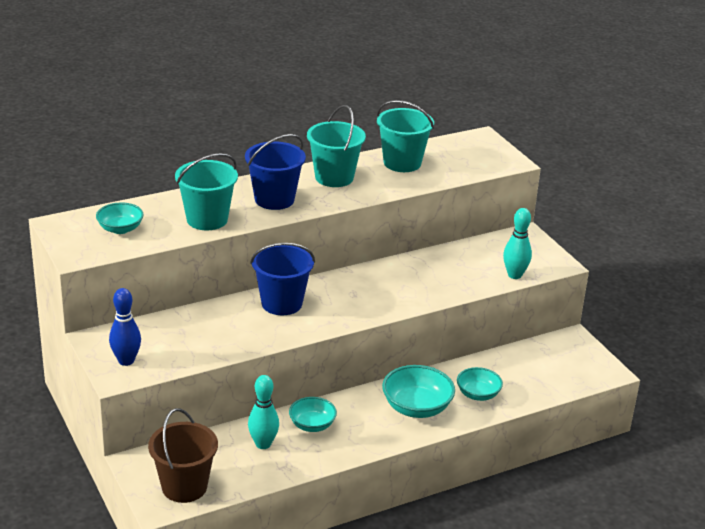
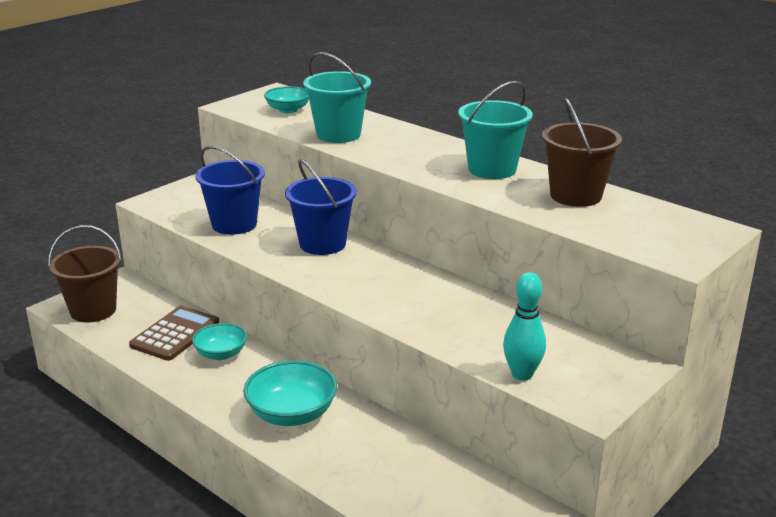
camera: 70 degrees right, 5 degrees down
blue bowling pin [109,288,141,366] -> none
blue bucket [245,134,306,210] -> blue bucket moved to [195,146,265,235]
turquoise bowling pin [248,375,279,449] -> brown calculator [129,306,219,361]
turquoise bucket [377,100,434,172] -> brown bucket [542,98,622,207]
turquoise bowl [457,367,503,401] -> none

